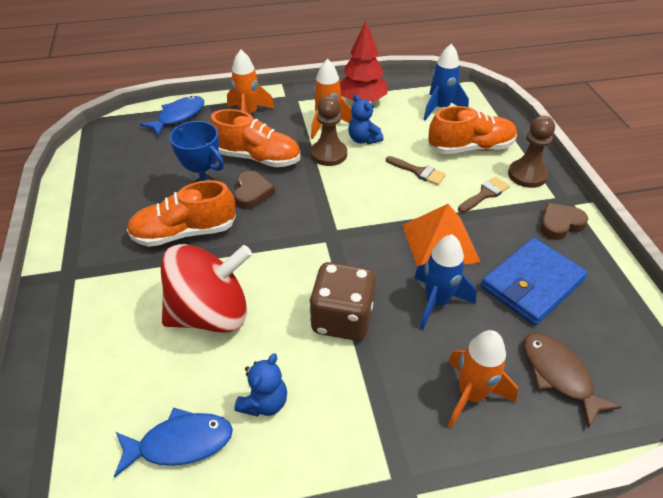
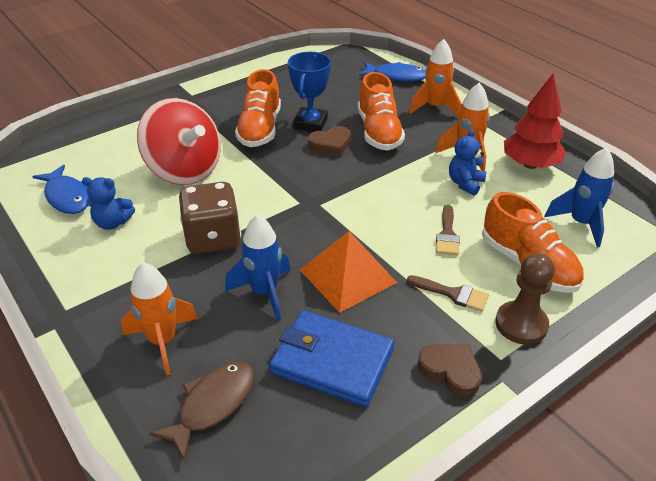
camera: 65 degrees right, 5 degrees down
orange shoe [127,180,236,247] -> orange shoe turned 135 degrees counterclockwise [235,69,281,147]
brown pawn [311,96,347,166] -> none

